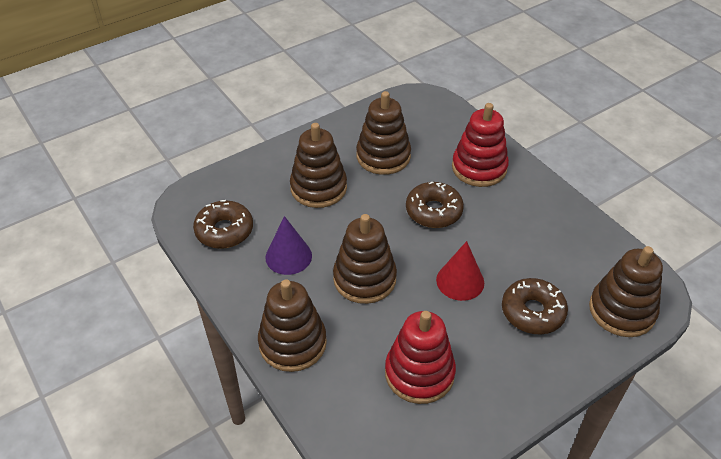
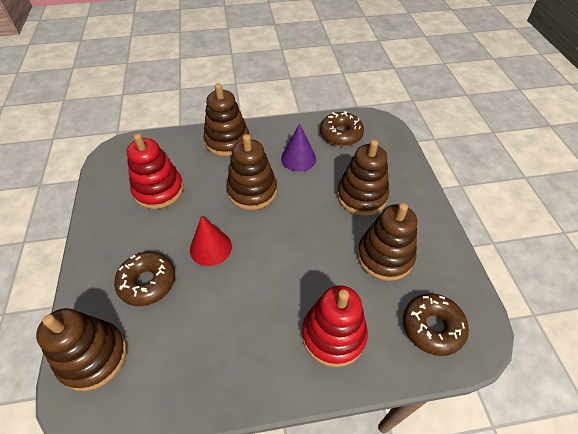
camera: 115 degrees right, 5 degrees up
brown donut [406,182,464,228] -> brown donut moved to [403,293,469,356]

